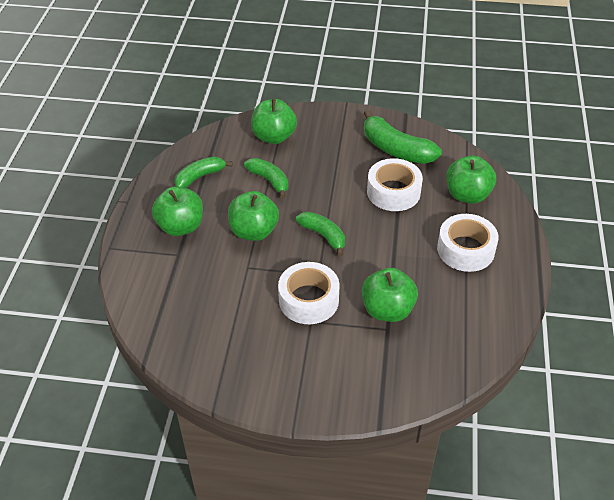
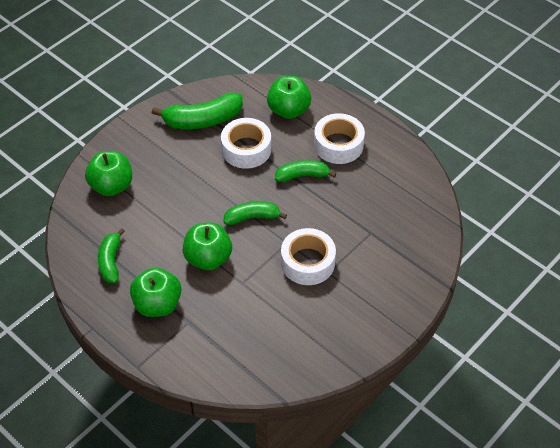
camera: 55 degrees left, 5 degrees up
green banana [244,158,288,198] -> green banana moved to [275,160,336,182]
green apple [362,268,418,322] -> none

